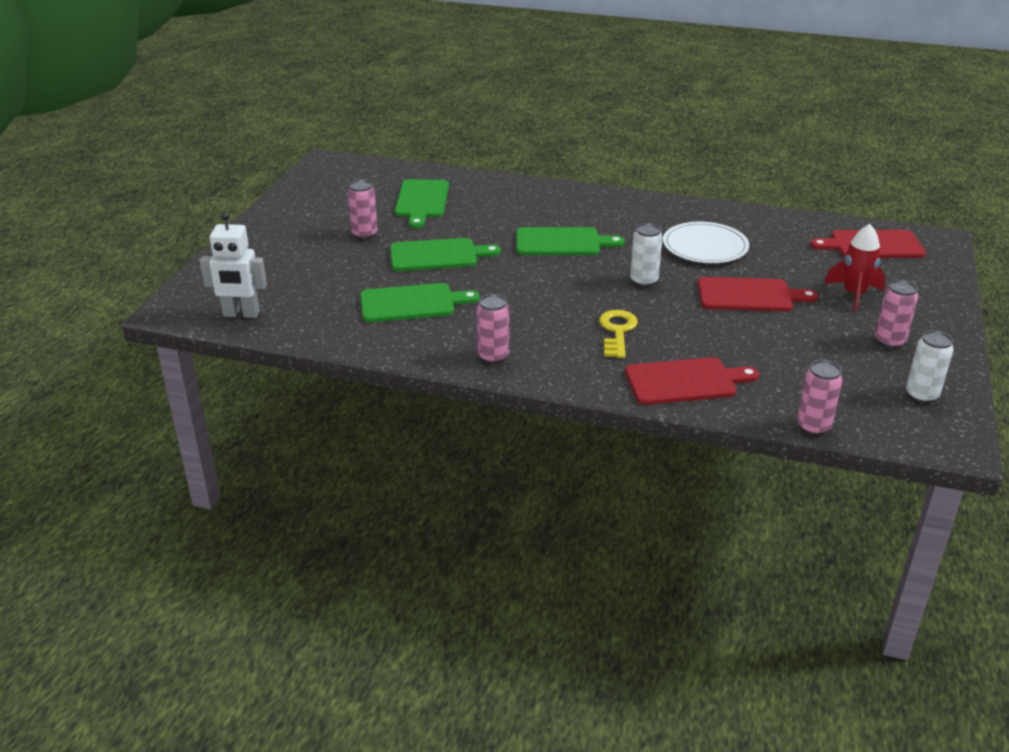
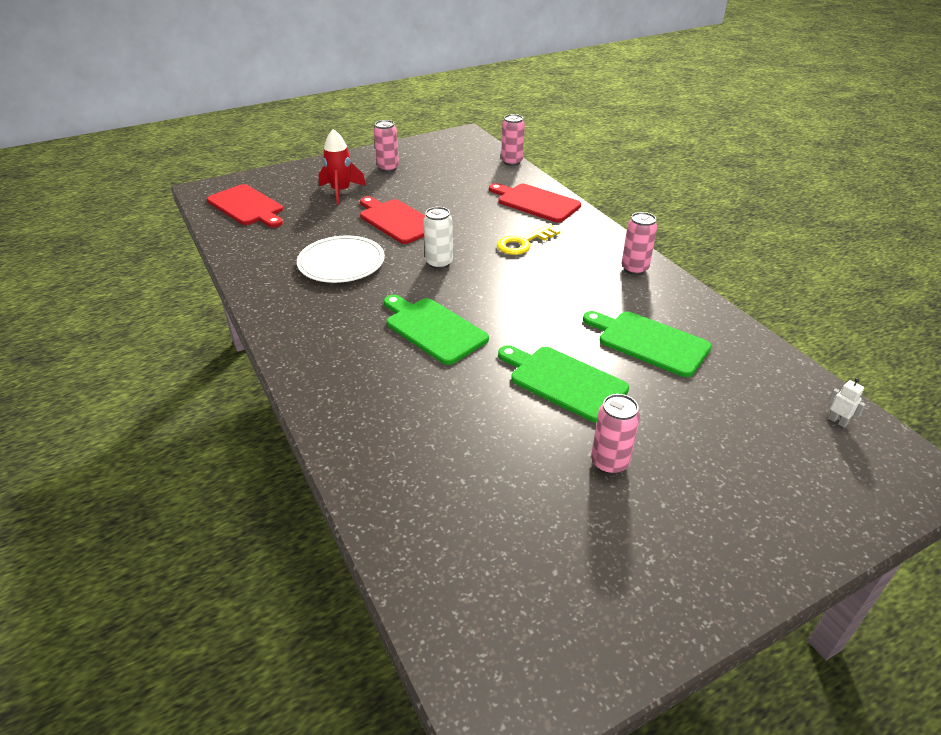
camera: 135 degrees left, 5 degrees up
white robot [200,212,267,318] -> white robot [828,378,866,427], size x0.42
green cutting board [395,179,449,228] -> none
white can [906,330,954,403] -> none

